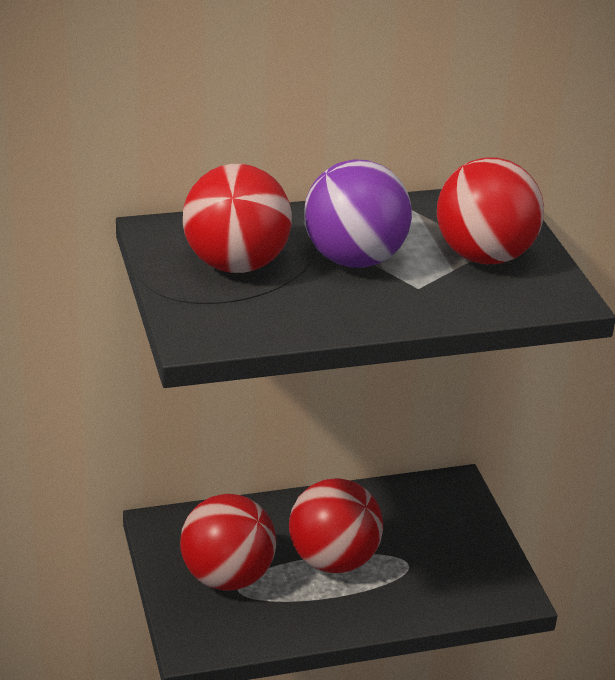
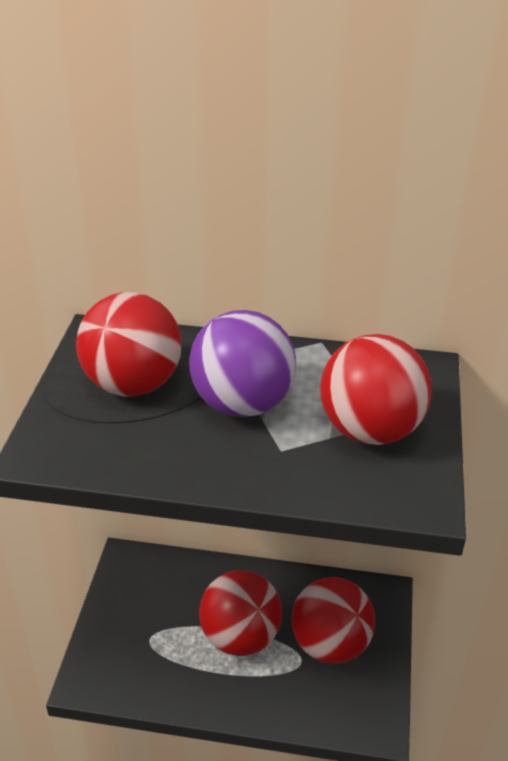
camera: 25 degrees right, 5 degrees up
red ball [180,494,276,590] -> red ball moved to [292,577,375,664]

